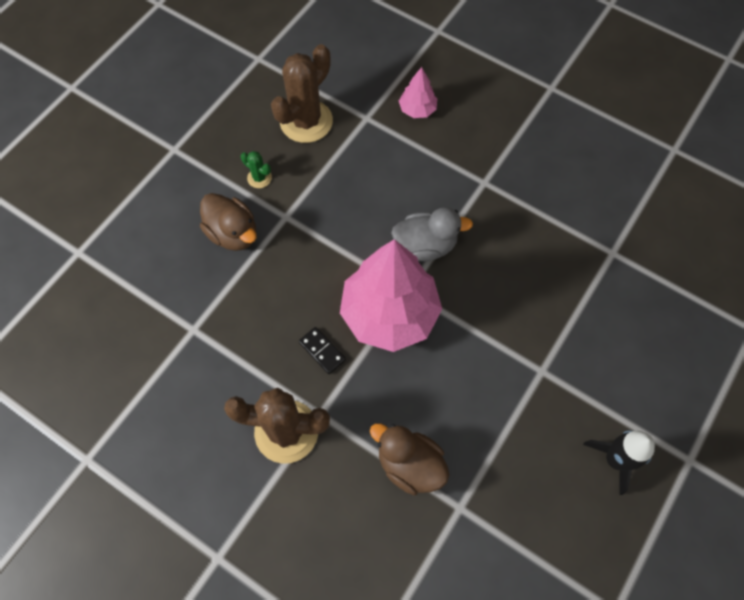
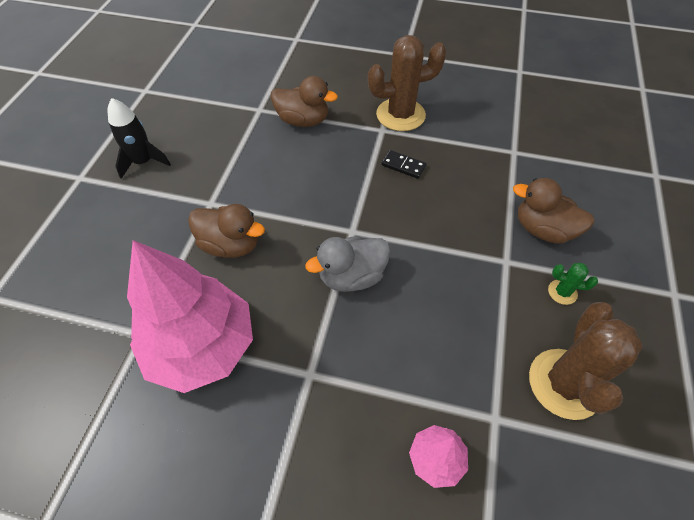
camera: 160 degrees right, 10 degrees down
pink tree [340,239,442,352] -> pink tree moved to [127,240,253,393]
none -> brown duck [188,204,265,258]

